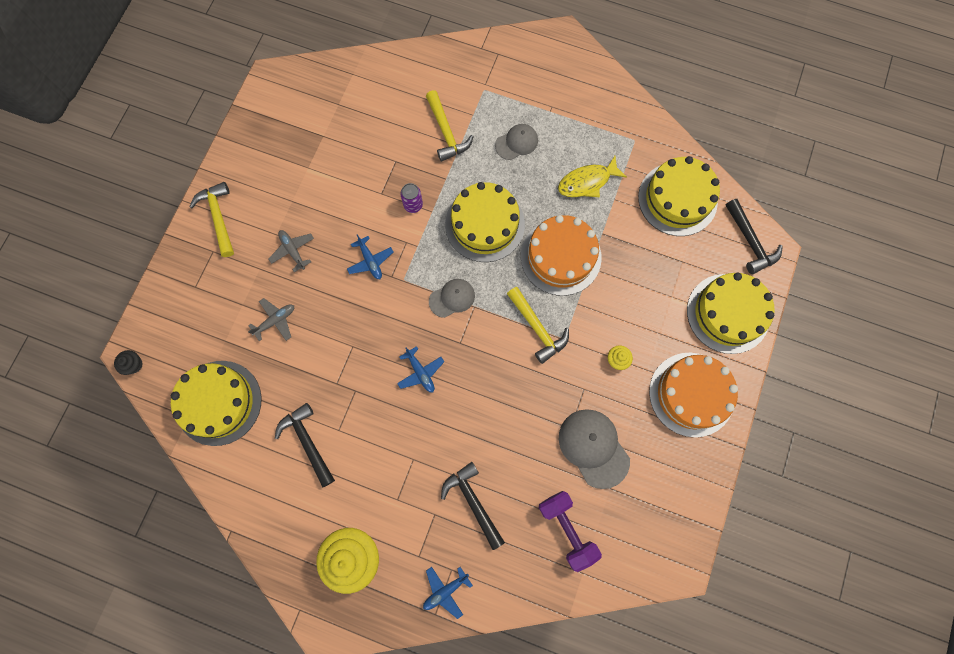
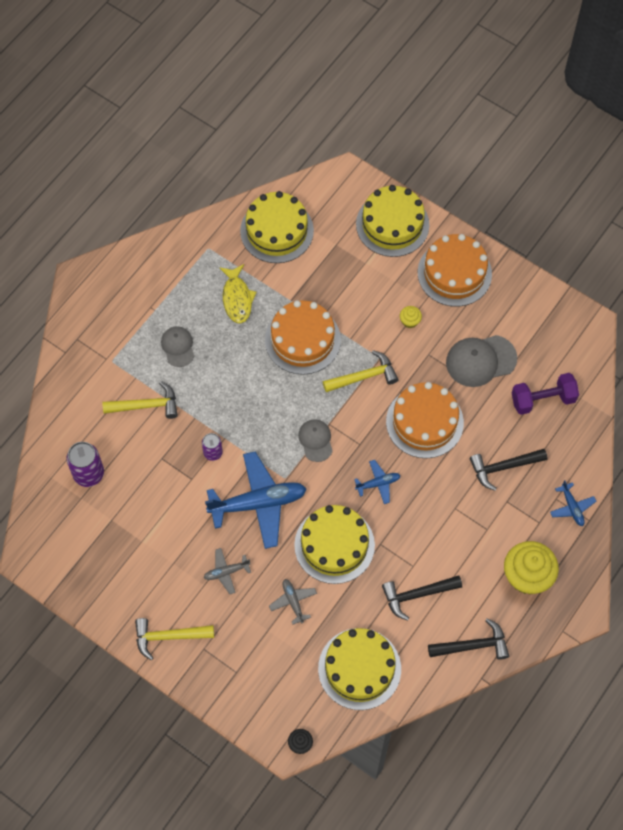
camera: 75 degrees left, 10 degrees down
blue plane [347,234,393,279] -> blue plane [205,452,306,549], size x2.13
yellow cake [445,182,525,262] -> yellow cake moved to [294,505,375,584]
black hammer [725,199,783,274] -> black hammer moved to [428,618,509,660]
none -> purple can [66,442,104,487]
none -> orange cake [386,382,464,458]

